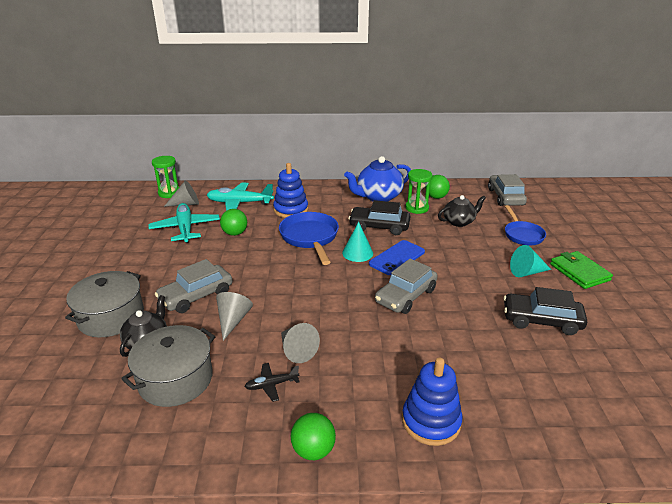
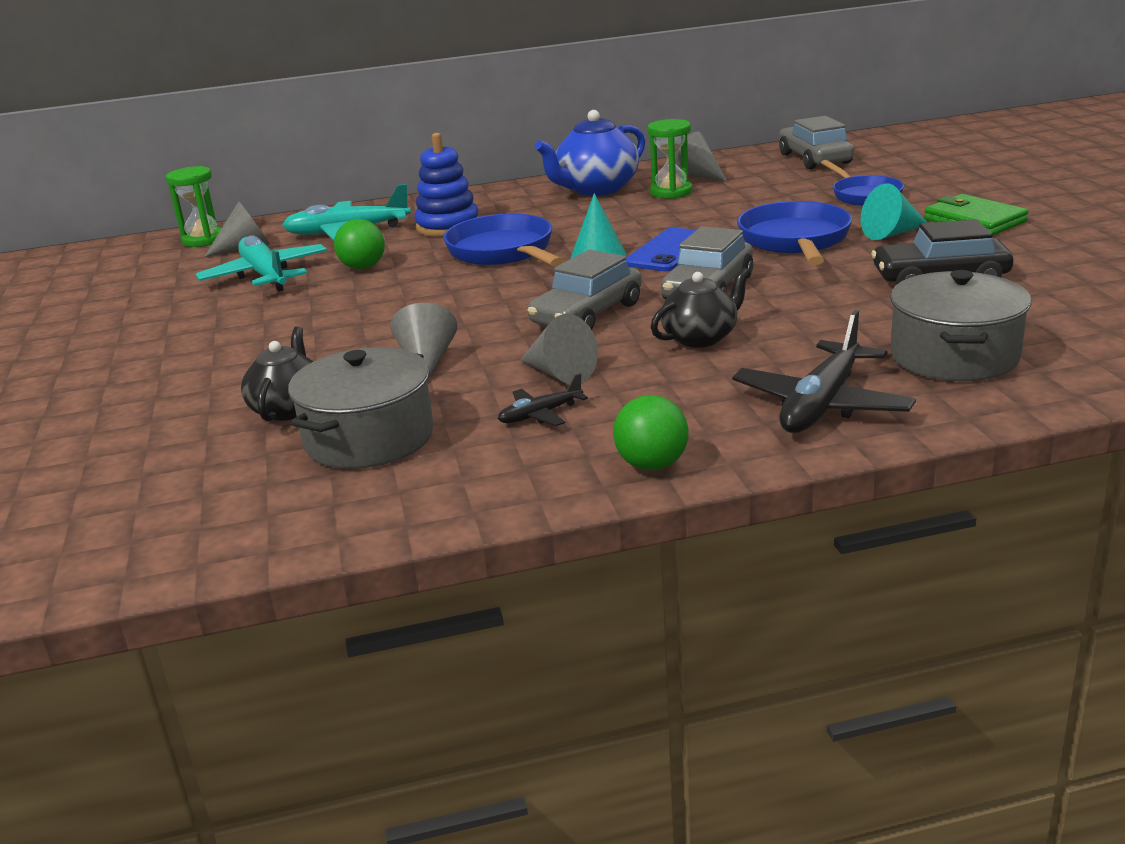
camera: 10 degrees left, 5 degrees down
grey pot [65,271,144,337] -> grey pot moved to [890,270,1031,381]
grey car [155,259,233,313] -> grey car moved to [528,249,642,330]
black car [348,200,410,235] -> none
blue stacking toy [402,358,462,446] -> black plane [732,310,916,433]
green ball [425,175,450,199] -> grey cone [675,132,727,181]
black teapot [438,195,486,227] -> black teapot moved to [651,267,751,348]
none -> blue pan [737,201,852,265]

